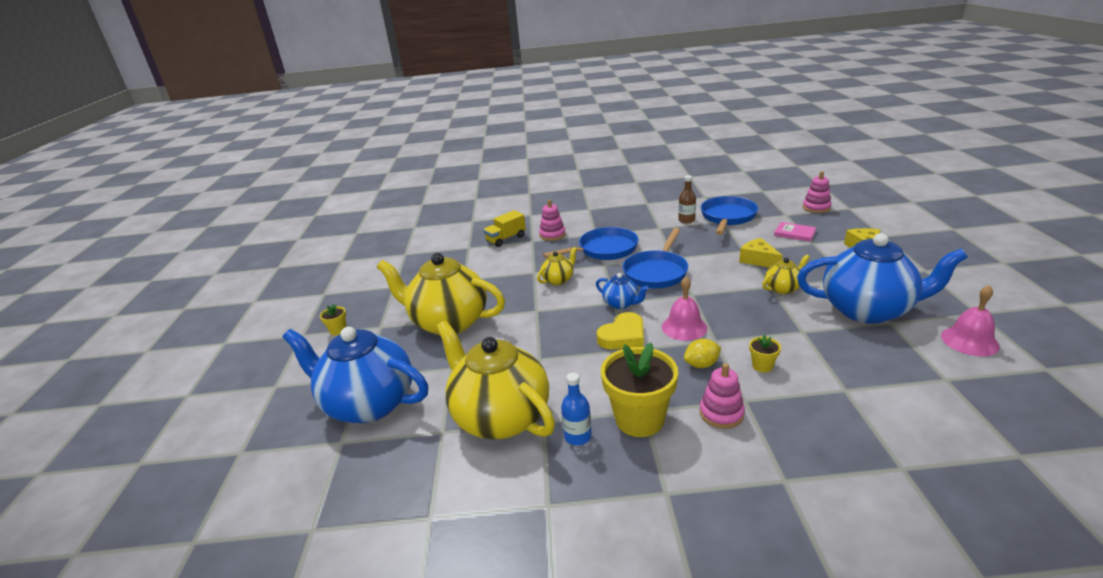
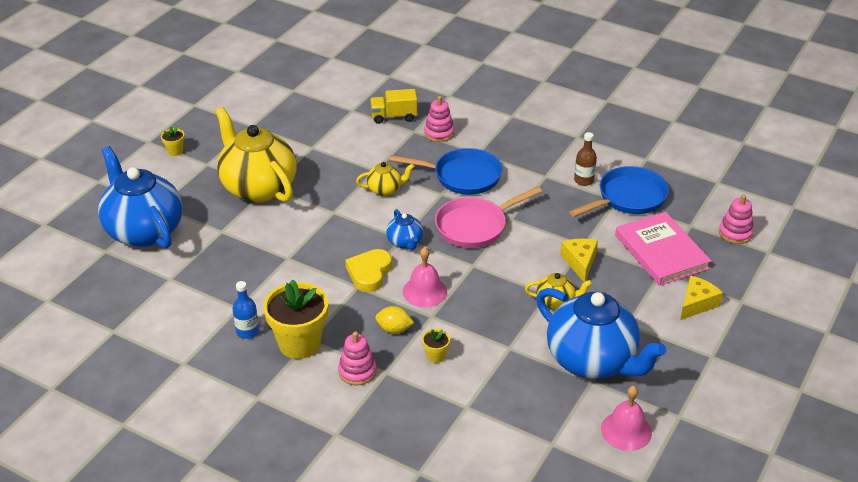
camera: 30 degrees right, 10 degrees up
yellow teapot [436,321,555,439] -> none
yellow heart [597,312,644,349] -> yellow heart turned 120 degrees clockwise [345,249,392,292]
blue pan [623,228,688,288] -> pink pan [435,186,542,248]
pink book [774,222,816,242] -> pink book [615,212,712,286], size x1.99

